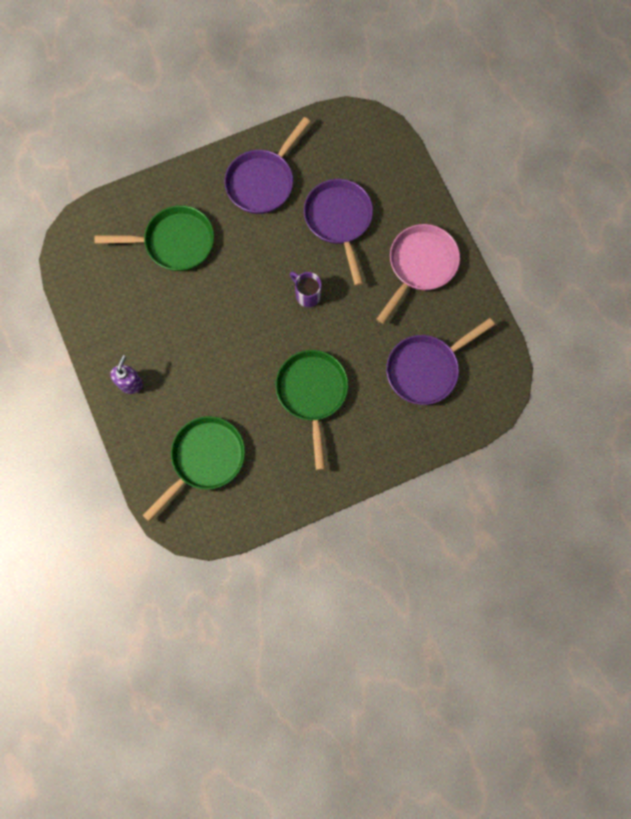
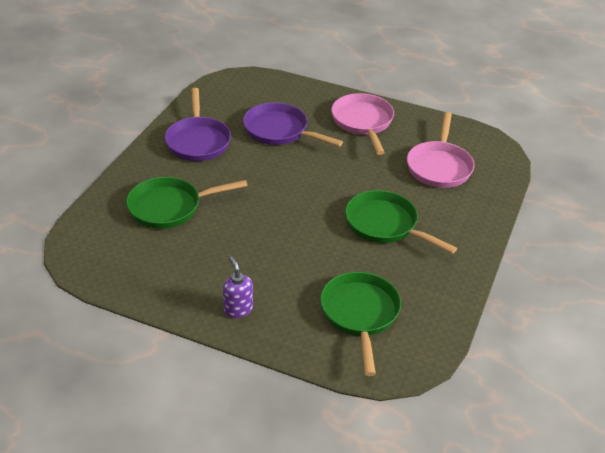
camera: 45 degrees left, 35 degrees down
green pan [94,205,214,271] -> green pan turned 150 degrees counterclockwise [126,177,248,229]
purple mug [290,272,322,307] -> none
purple pan [386,318,495,405] -> pink pan [407,112,475,188]

